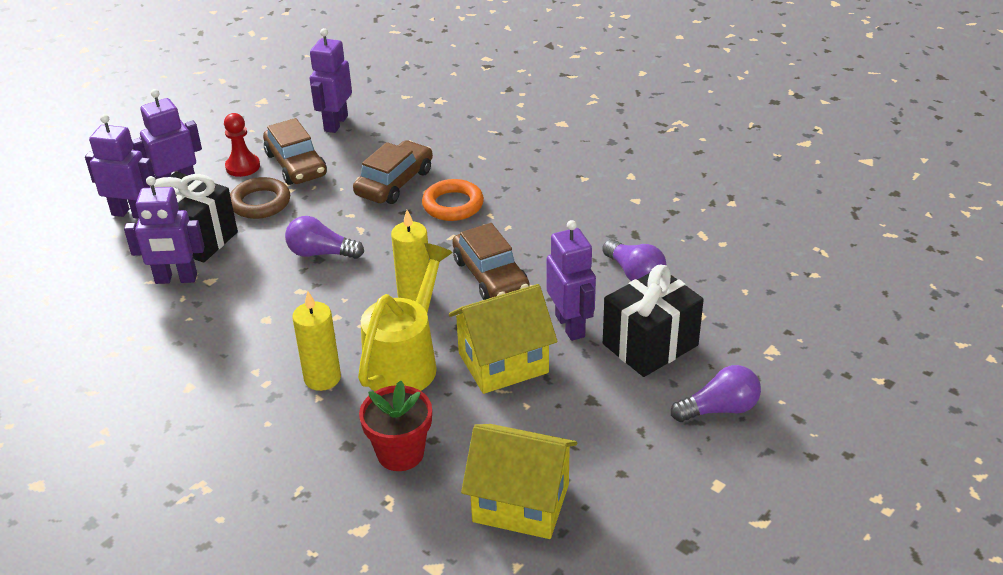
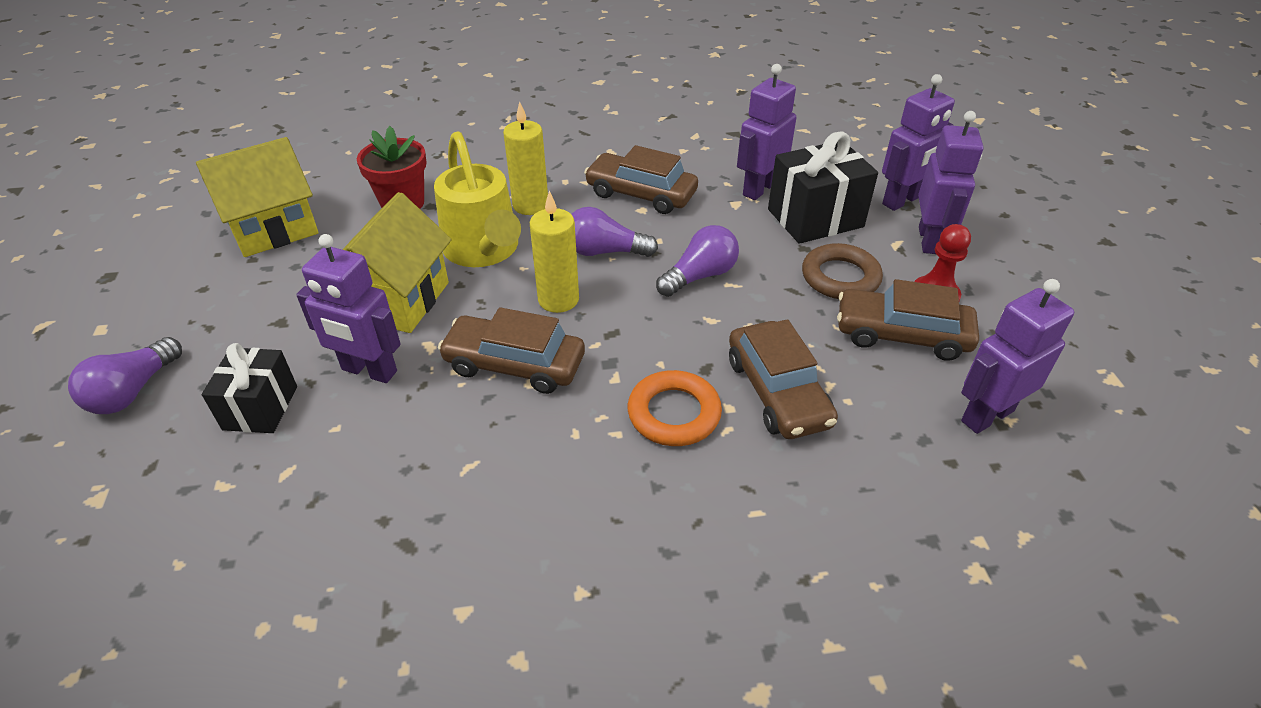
camera: 130 degrees right, 5 degrees up
purple robot [310,28,352,133] -> purple robot turned 90 degrees counterclockwise [961,279,1074,434]
purple light bulb [602,239,666,281] -> purple light bulb moved to [571,207,658,257]
black gift [603,265,704,377] -> black gift [202,343,297,433], size x0.65
none -> brown car [584,145,698,214]

